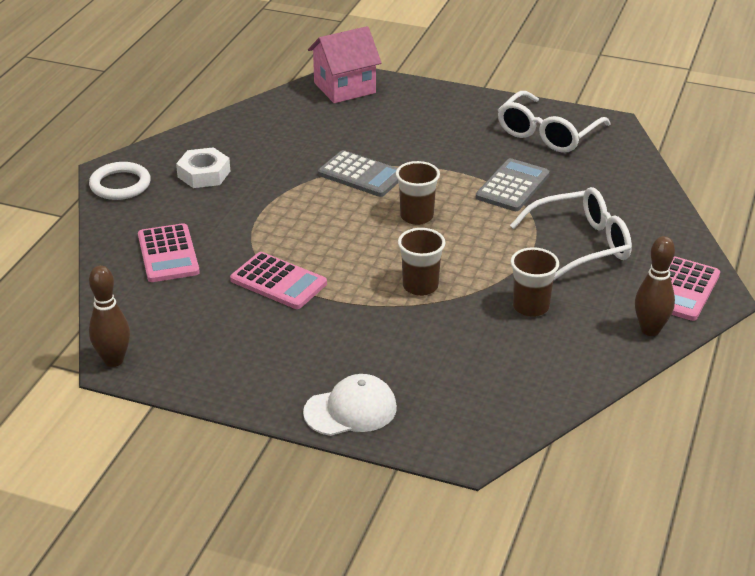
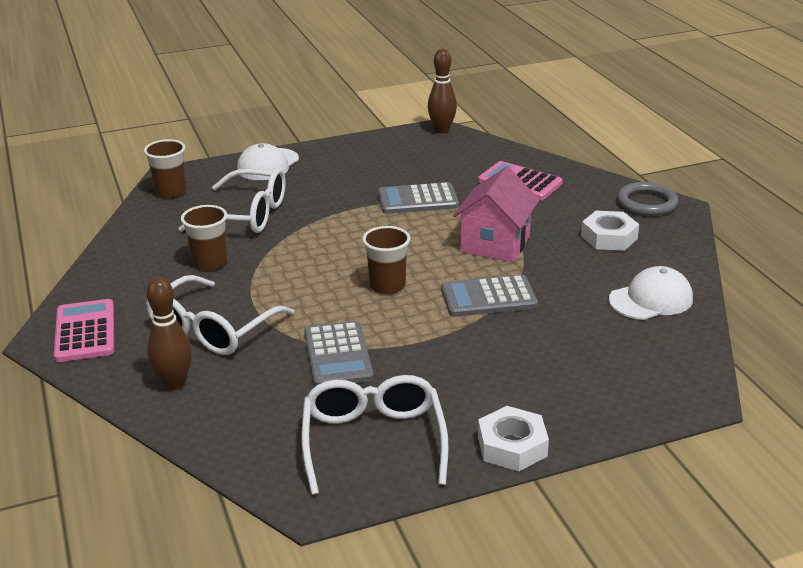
camera: 140 degrees right, 5 degrees down
white ring [89,162,151,200] -> grey ring [617,182,679,216]
pink calculator [230,252,327,309] -> grey calculator [378,182,459,214]
pink house [308,26,382,103] -> pink house moved to [453,166,540,262]
brown cup [398,228,445,296] -> brown cup moved to [144,139,186,198]
brown bowling pin [635,236,675,336] -> brown bowling pin moved to [146,277,192,390]
none -> white glasses [178,168,286,233]
none -> white nut [478,406,549,471]
none -> white cap [609,266,693,320]

